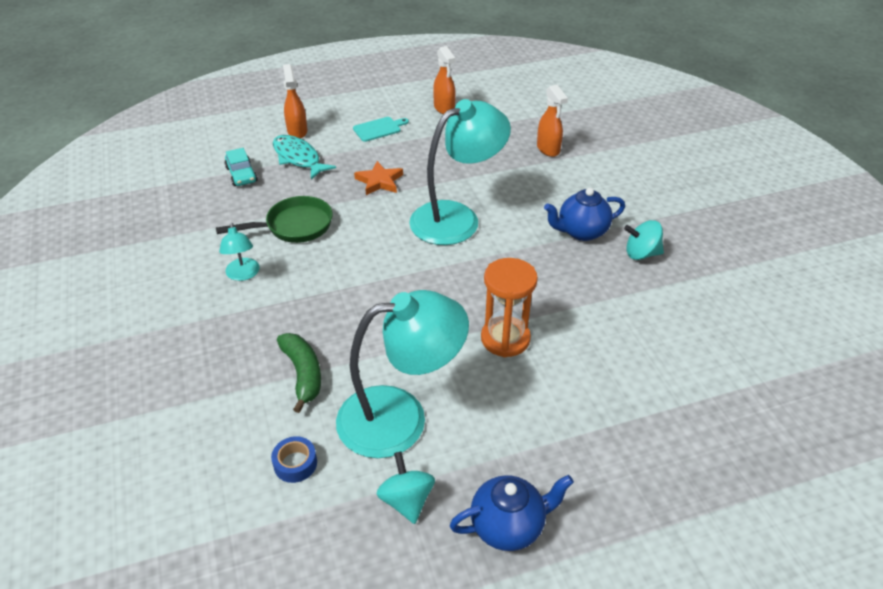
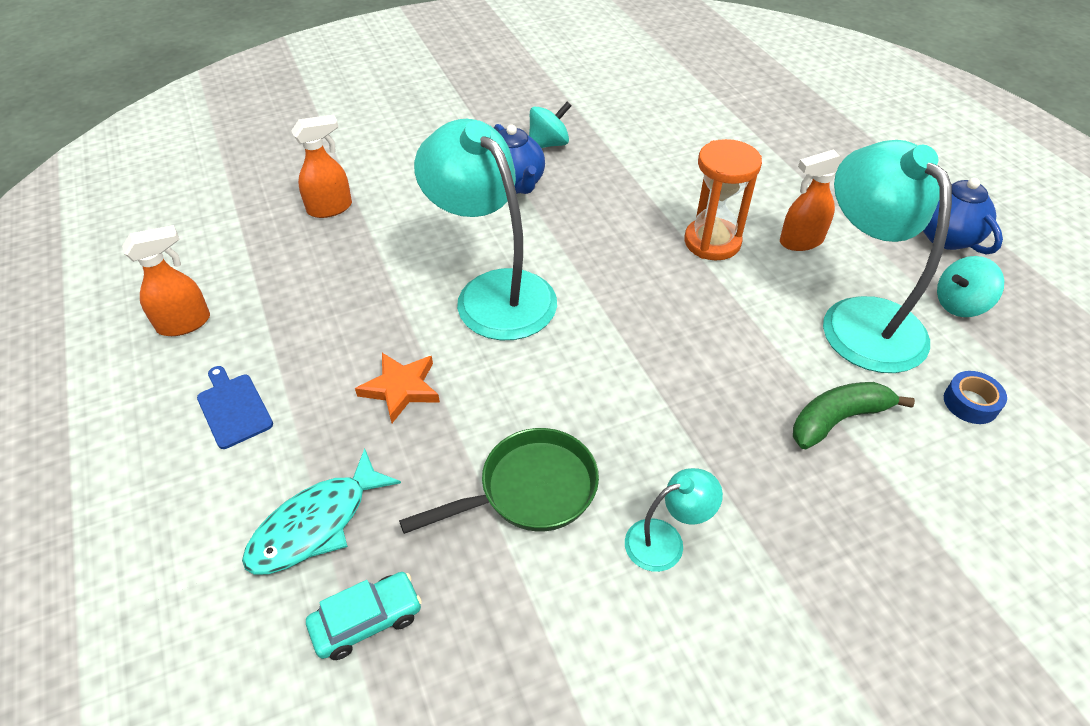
camera: 95 degrees left, 5 degrees up
green pan [216,196,333,243] -> green pan turned 90 degrees clockwise [399,428,599,534]
orange spray bottle [283,64,307,139] -> orange spray bottle moved to [780,149,843,251]
turquoise cutting board [353,117,409,142] -> blue cutting board [197,366,273,449]
turquoise spinning top [624,220,664,260] -> turquoise spinning top turned 120 degrees counterclockwise [529,102,571,148]

